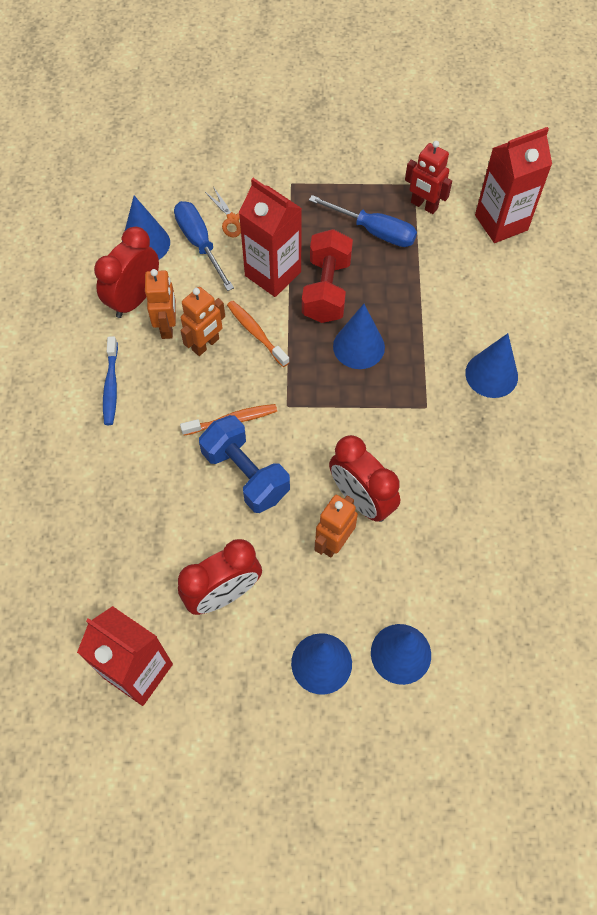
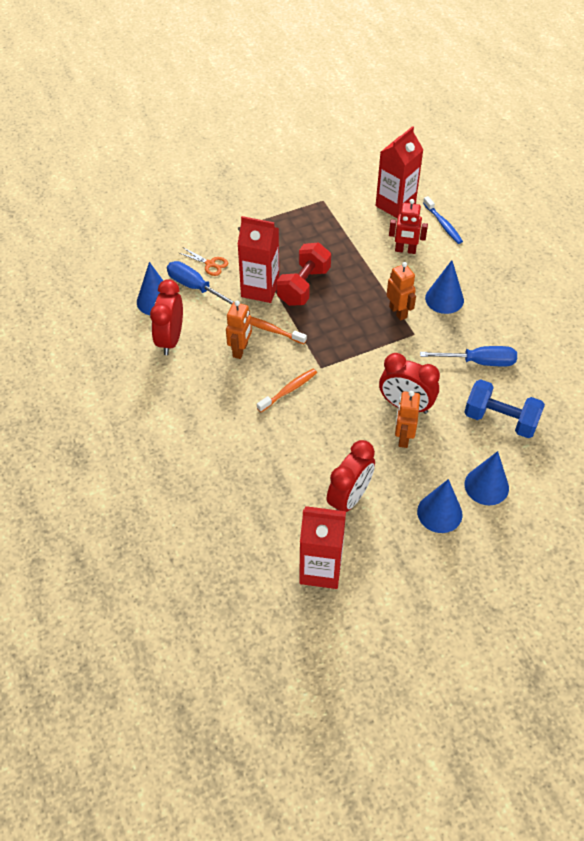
camera: 25 degrees left, 10 degrees down
blue toothbrush [103,336,118,425] -> blue toothbrush moved to [423,196,463,244]
orange robot [145,269,176,339] -> orange robot moved to [387,262,416,321]
blue dumbbell [199,415,290,513] -> blue dumbbell moved to [464,379,545,438]
red dumbbell [302,229,353,323] -> red dumbbell turned 45 degrees clockwise [276,243,331,306]
blue screwdriver [309,195,417,247] -> blue screwdriver moved to [420,346,517,366]
blue cone [333,304,385,369] -> none
red robot [405,141,452,214] -> red robot moved to [389,199,428,254]

